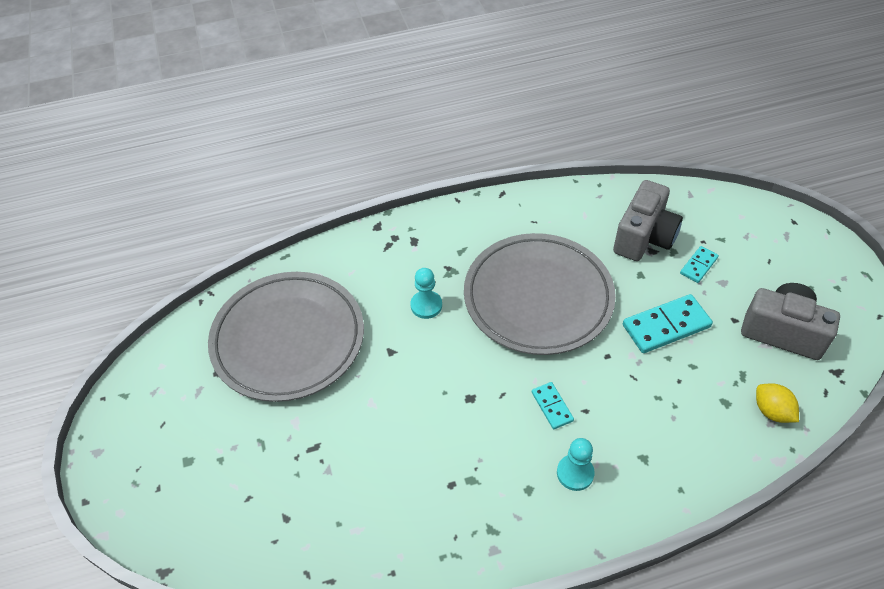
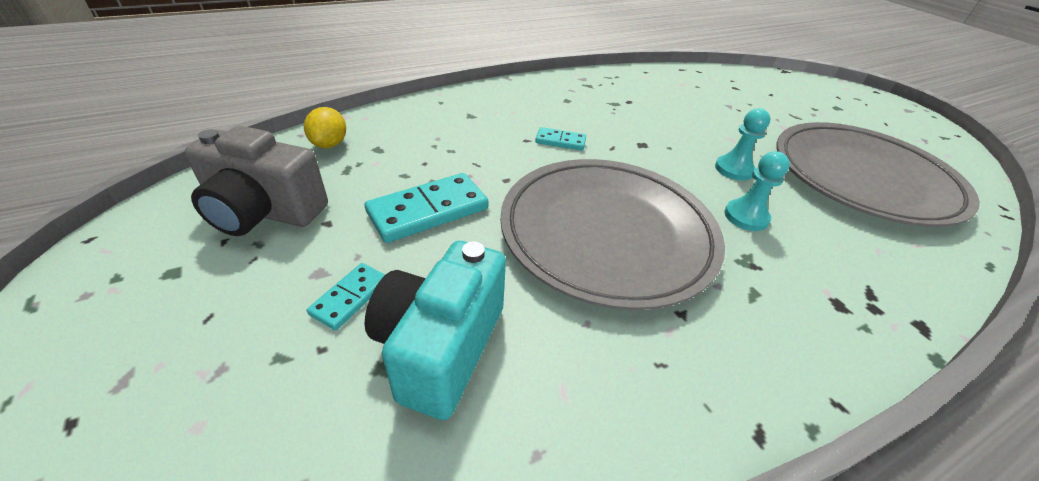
camera: 165 degrees right, 10 degrees down
turquoise domino [532,382,574,429] -> turquoise domino turned 45 degrees counterclockwise [535,127,586,151]
turquoise pawn [557,438,595,491] -> turquoise pawn moved to [715,108,770,181]
grey camera [613,180,683,261] -> turquoise camera [364,241,506,420]
yellow lemon [756,384,799,423] -> yellow lemon turned 45 degrees clockwise [304,107,346,148]

